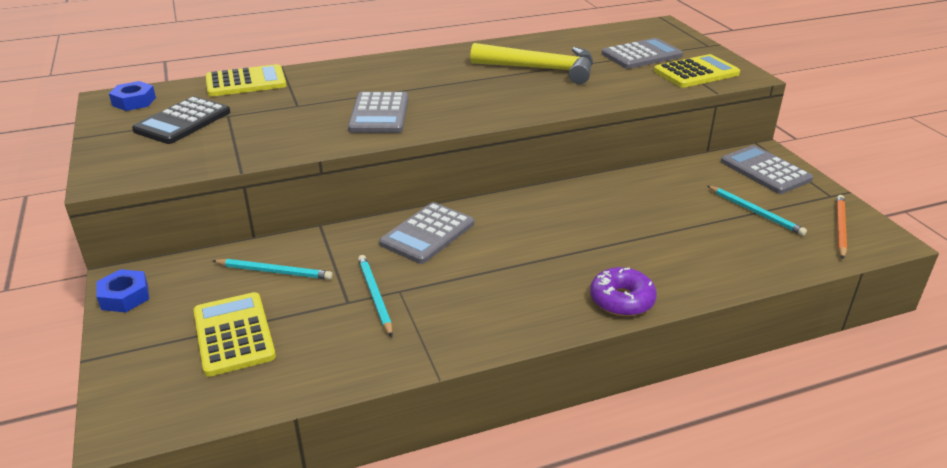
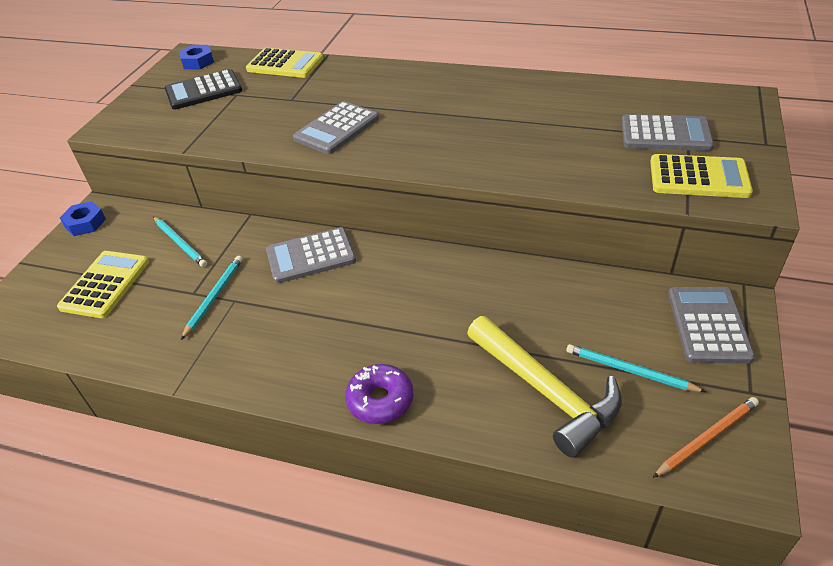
camera: 40 degrees right, 10 degrees up
yellow hammer [470,43,593,84] -> yellow hammer moved to [467,316,622,457]
turquoise pencil [707,186,807,236] -> turquoise pencil turned 120 degrees clockwise [566,344,706,392]

